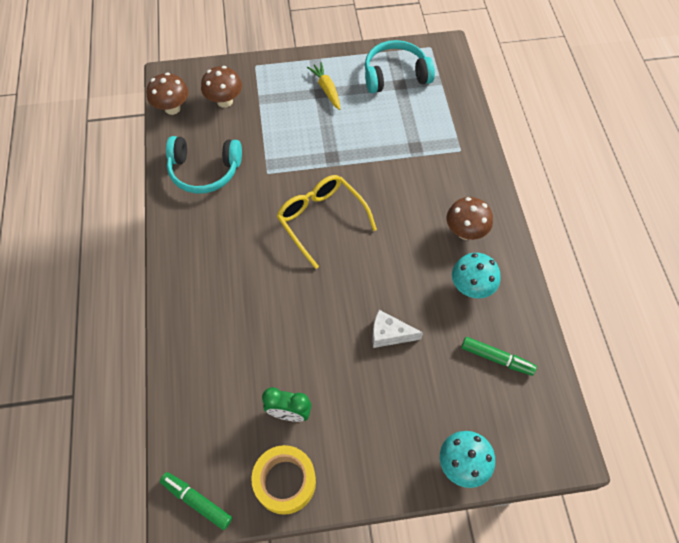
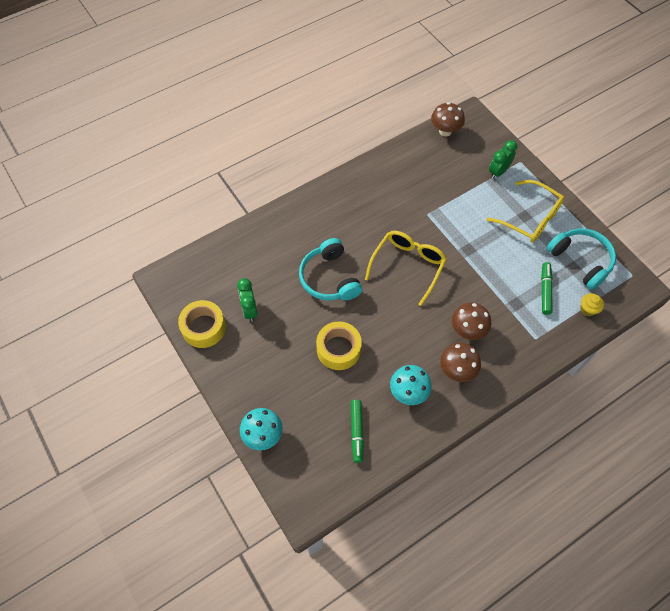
camera: 65 degrees right, 0 degrees up
green marker [160,472,232,530] -> green marker moved to [541,262,553,315]
turquoise headphones [166,136,242,194] -> turquoise headphones moved to [299,238,362,300]
brown mushroom [201,66,242,108] -> brown mushroom moved to [452,303,491,340]
yellow carrot [307,62,341,110] -> yellow glasses [487,180,565,242]
white cheese [372,310,423,348] -> yellow tape [316,322,362,370]
none -> green clock [489,140,517,179]
none -> yellow cupcake [580,293,604,316]

